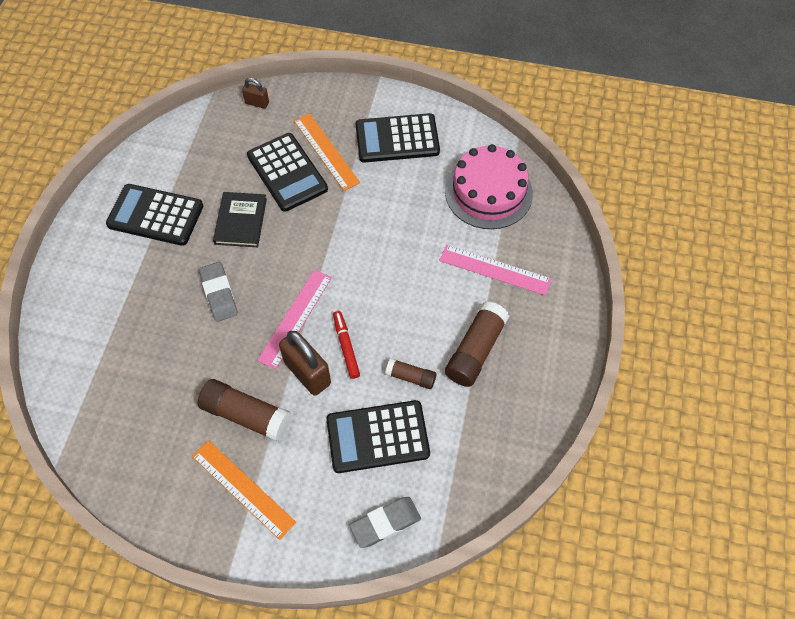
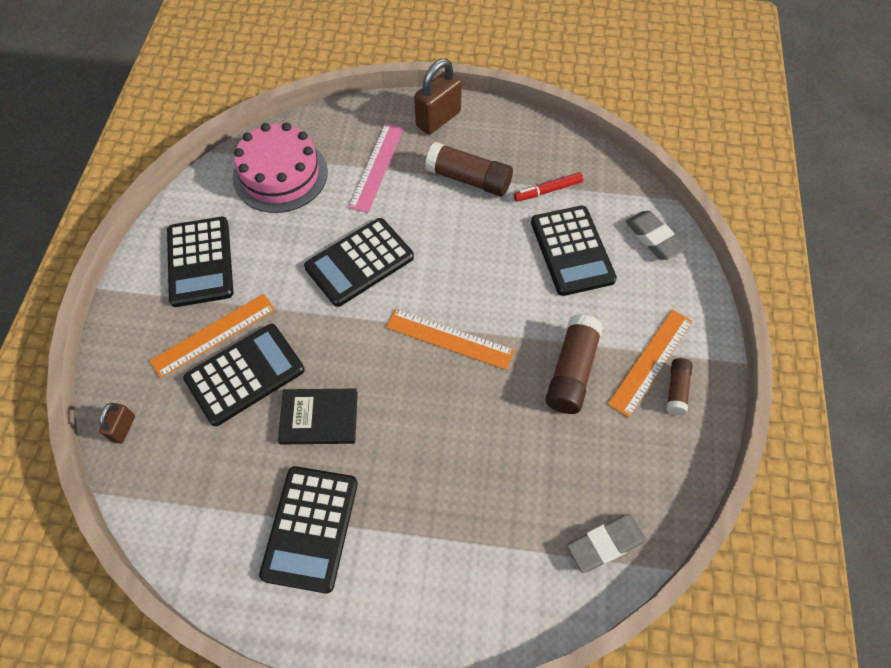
camera: 95 degrees left, 0 degrees up
grey eraser [199,262,238,322] -> grey eraser moved to [567,514,646,573]
pink ruler [257,270,332,369] -> orange ruler [386,309,515,370]
brown padlock [279,331,331,396] -> brown padlock moved to [414,59,462,135]
red marker [333,311,360,379] -> red marker moved to [514,172,583,202]
brown glue stick [385,358,436,389] -> brown glue stick moved to [666,358,693,415]
none -> black calculator [304,218,414,307]

